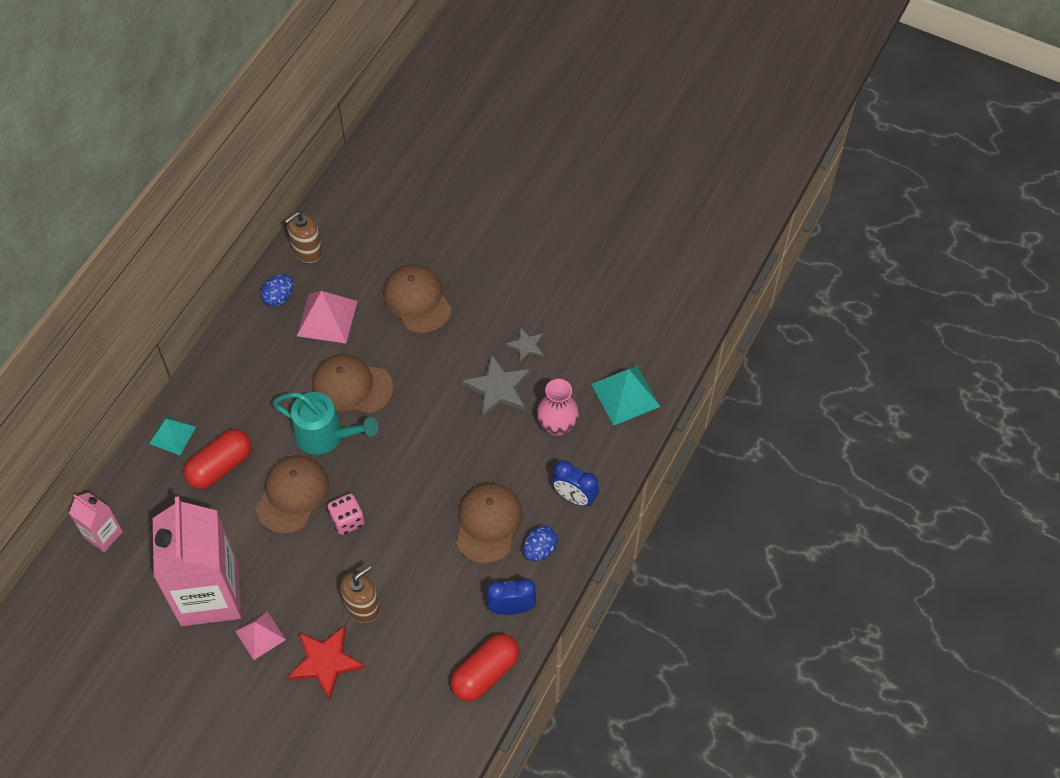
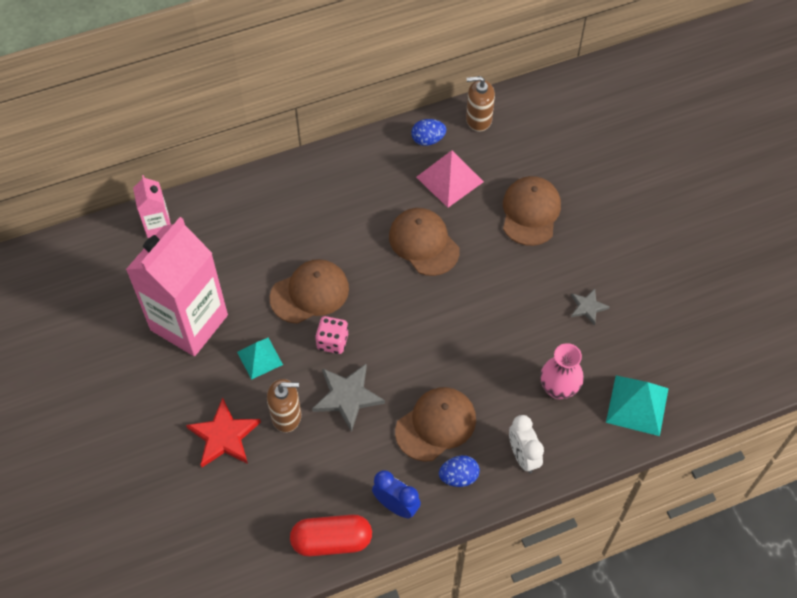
camera: 40 degrees right, 0 degrees up
turquoise pyramid [149,416,196,455] -> turquoise pyramid moved to [237,338,283,380]
red capsule [184,429,252,489] -> none
pink pyramid [235,611,286,660] -> none
turquoise watering can [272,392,378,455] -> none
grey star [462,353,530,418] -> grey star moved to [312,364,385,432]
blue clock [552,460,599,506] -> white clock [509,415,544,473]

